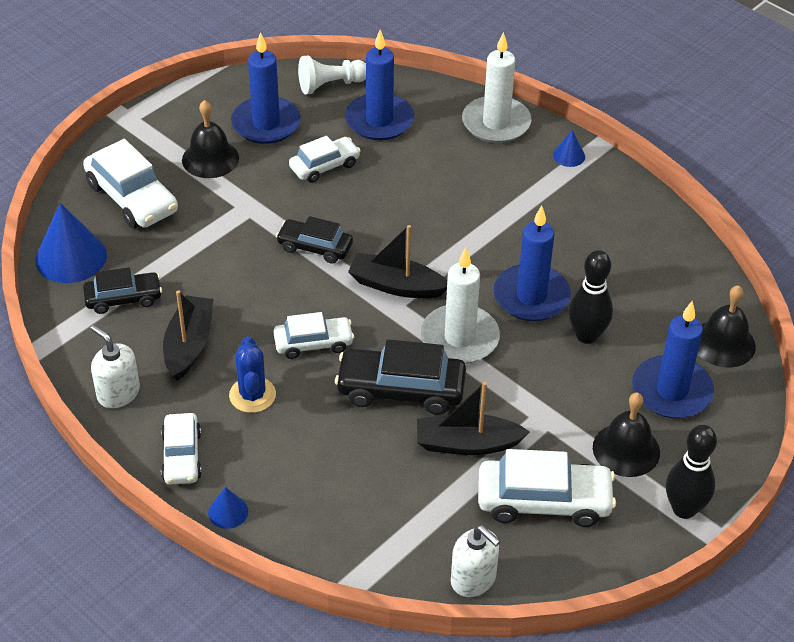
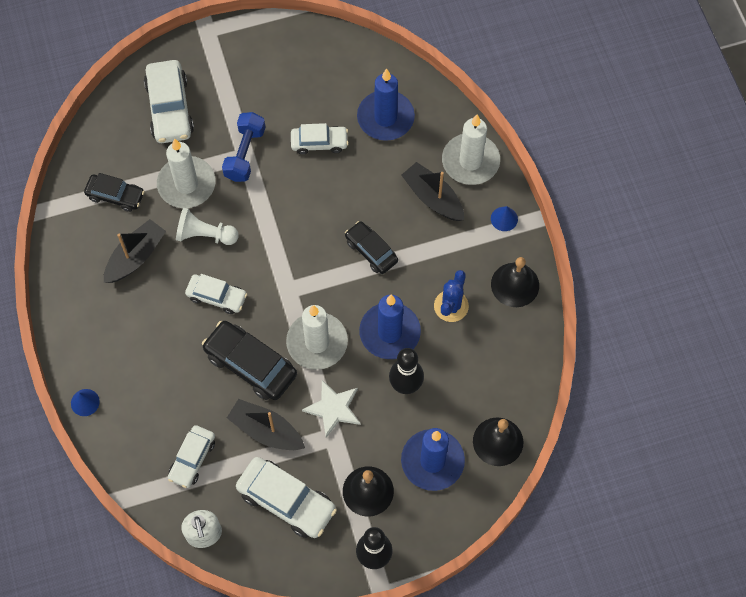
camera: 30 degrees right, 20 degrees up
blue cone [35,203,107,283] -> none
white soap dispenser [90,325,140,408] -> none
white car [161,413,202,484] -> white car moved to [168,425,215,488]
black bell [182,100,239,178] -> black bell moved to [491,257,539,307]
blue cactus [229,336,276,413] -> blue cactus moved to [434,270,469,322]
blue candle [231,32,301,144] -> none
black car [276,216,353,264] -> black car moved to [345,221,398,274]
white pawn [298,55,366,95] -> white pawn moved to [176,208,239,245]
black boat [348,225,447,298] -> black boat moved to [401,162,464,221]
none -> white candle [157,138,215,208]
none -> blue dumbbell [222,112,266,182]
none -> white star [302,380,361,438]

